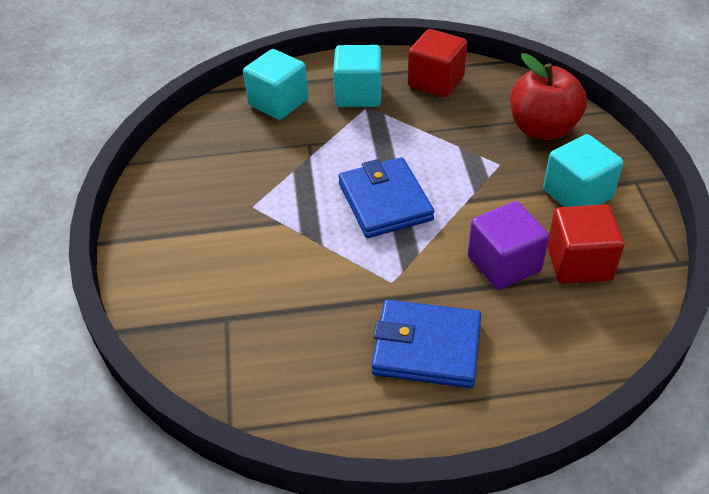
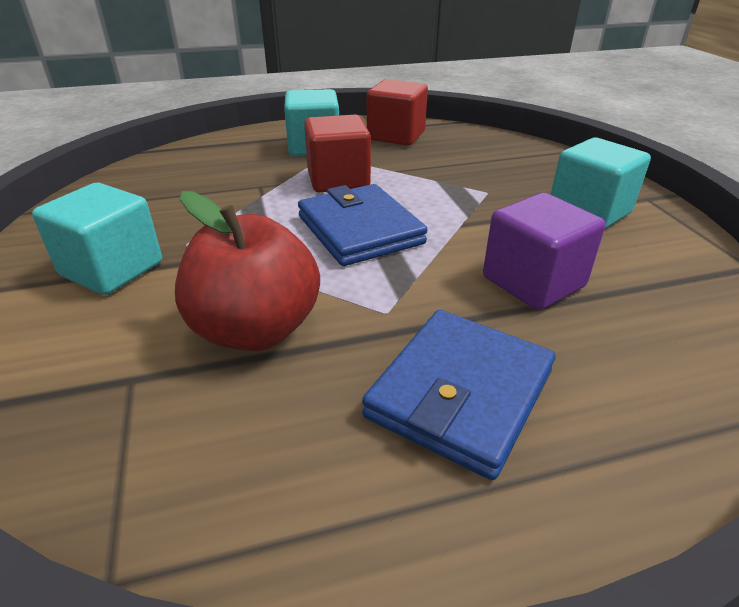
camera: 10 degrees left, 10 degrees down
turquoise cube [243,49,308,120] -> turquoise cube moved to [32,183,162,295]
blue wallet [372,300,481,388] -> blue wallet turned 60 degrees counterclockwise [362,310,555,480]
red apple [510,53,587,140] -> red apple moved to [175,191,320,351]
red cube [547,205,624,284] -> red cube moved to [304,114,371,192]

